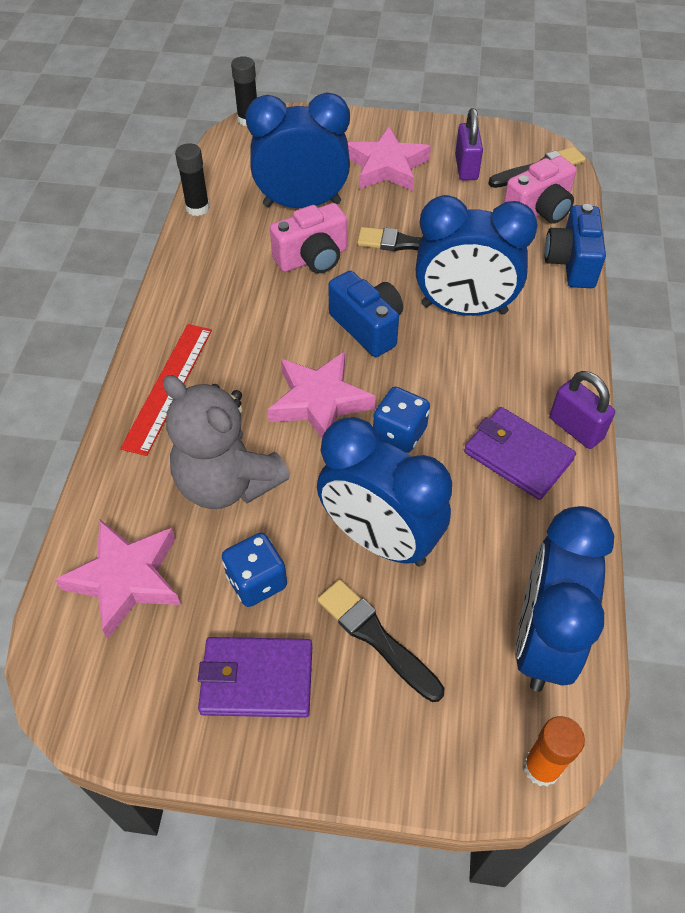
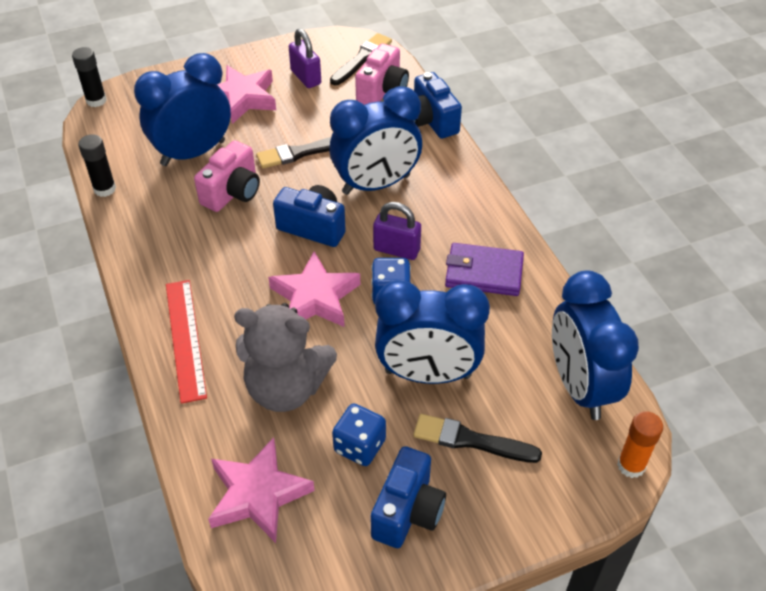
camera: 30 degrees left, 5 degrees down
purple wallet [198,637,312,718] -> blue camera [371,446,446,548]
purple padlock [550,371,615,449] -> purple padlock moved to [373,202,421,260]

